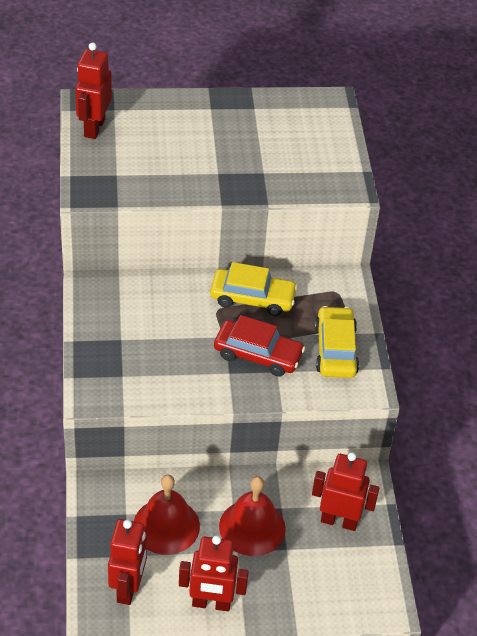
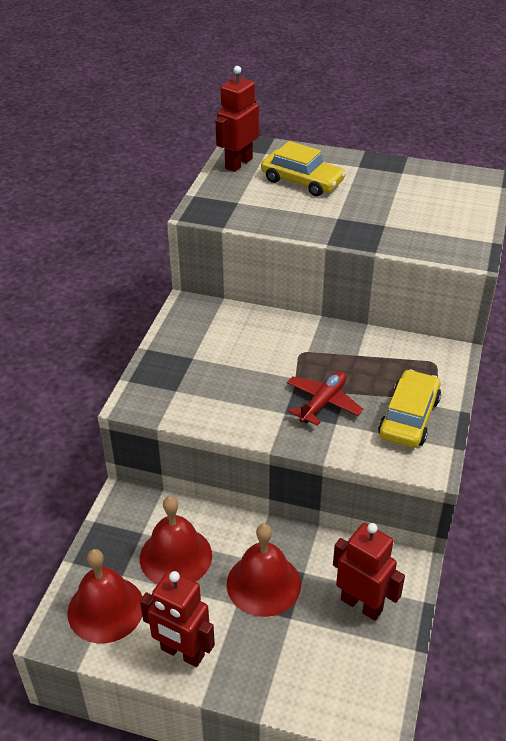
camera: 25 degrees right, 5 degrees down
red robot [108,519,147,605] -> red bell [68,549,142,643]
yellow car [210,262,298,316] -> yellow car moved to [261,141,346,196]
red car [214,315,305,377] -> red plane [287,371,363,426]

